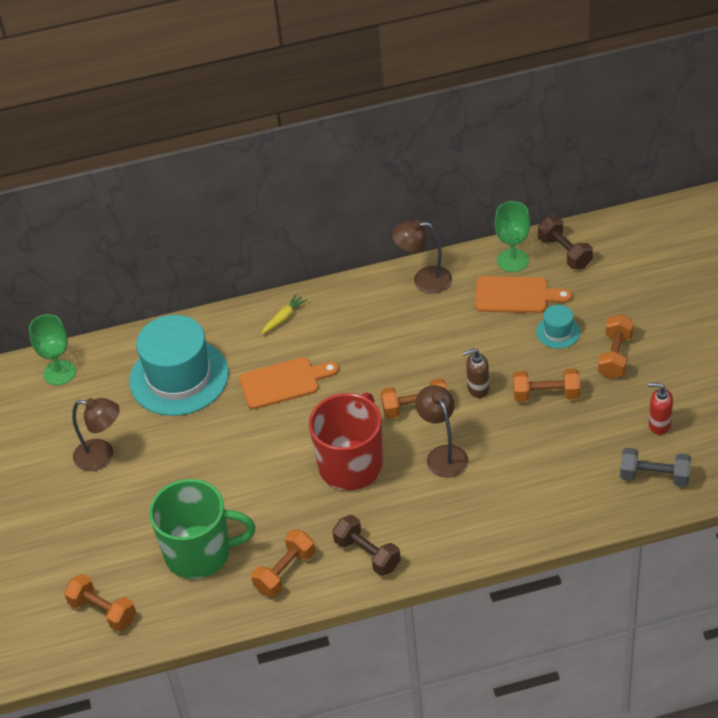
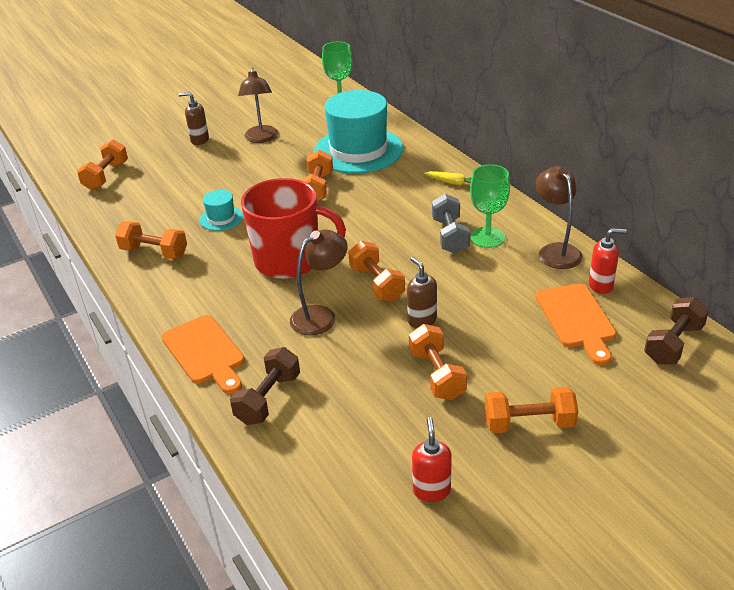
camera: 70 degrees right, 10 degrees down
green mug [149,479,255,579] -> none
orange cutting board [239,357,339,409] -> orange cutting board moved to [162,315,245,394]
brown dumbbell [332,515,401,576] -> brown dumbbell moved to [230,347,300,425]
green goblet [495,201,530,272] -> green goblet moved to [470,164,510,248]
turquoise hat [536,305,580,348] -> turquoise hat moved to [200,190,243,231]
grey dumbbell [620,448,691,487] -> grey dumbbell moved to [432,194,470,254]
none -> brown soap dispenser [179,92,209,145]
none -> orange dumbbell [301,150,333,202]
none -> red soap dispenser [589,228,626,294]

